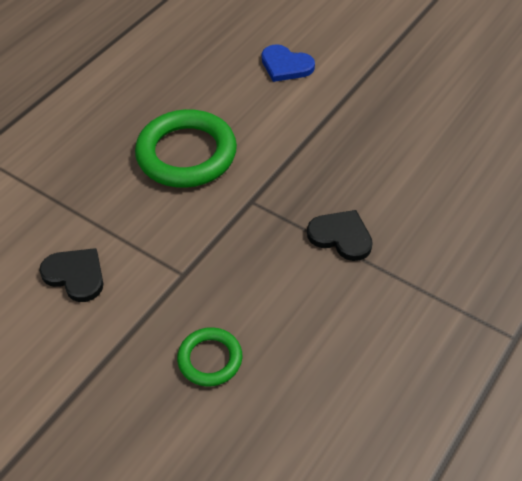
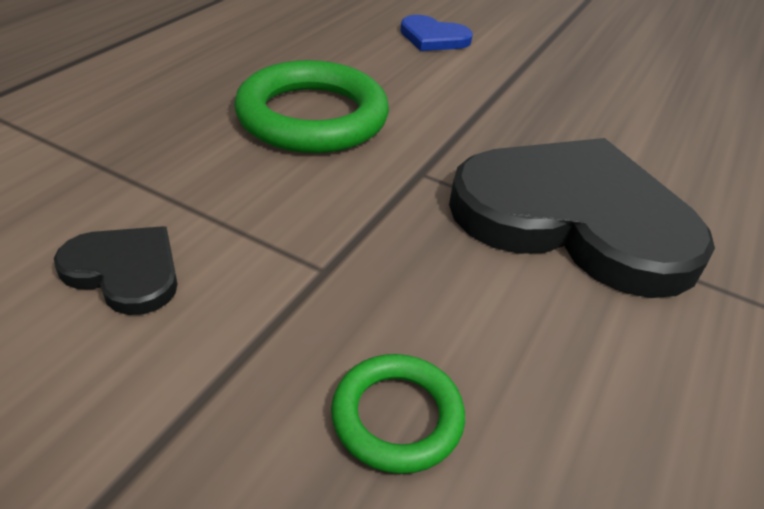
camera: 10 degrees left, 10 degrees down
black heart [307,210,373,261] -> black heart [449,138,715,298], size x2.26

